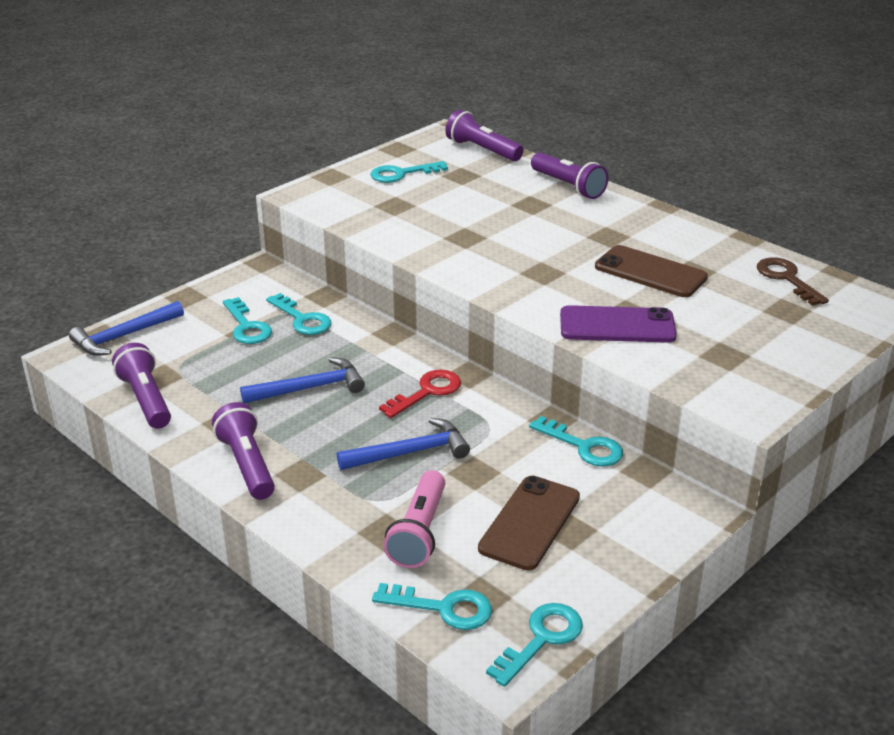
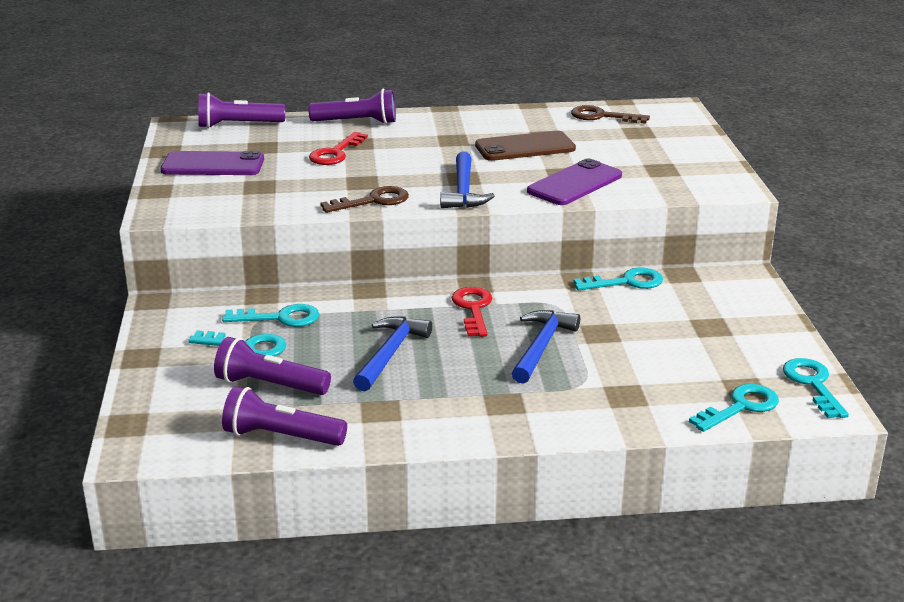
camera: 50 degrees left, 5 degrees down
blue hammer [69,301,184,356] -> blue hammer moved to [440,152,495,208]
purple flashlight [212,402,275,500] -> purple flashlight moved to [214,337,331,395]
turquoise key [370,161,448,183] -> purple phone [160,151,264,175]
pink flashlight [383,470,445,568] -> none
brown phone [478,476,580,571] -> none
none -> red key [309,132,368,165]
none -> brown key [320,186,409,213]

